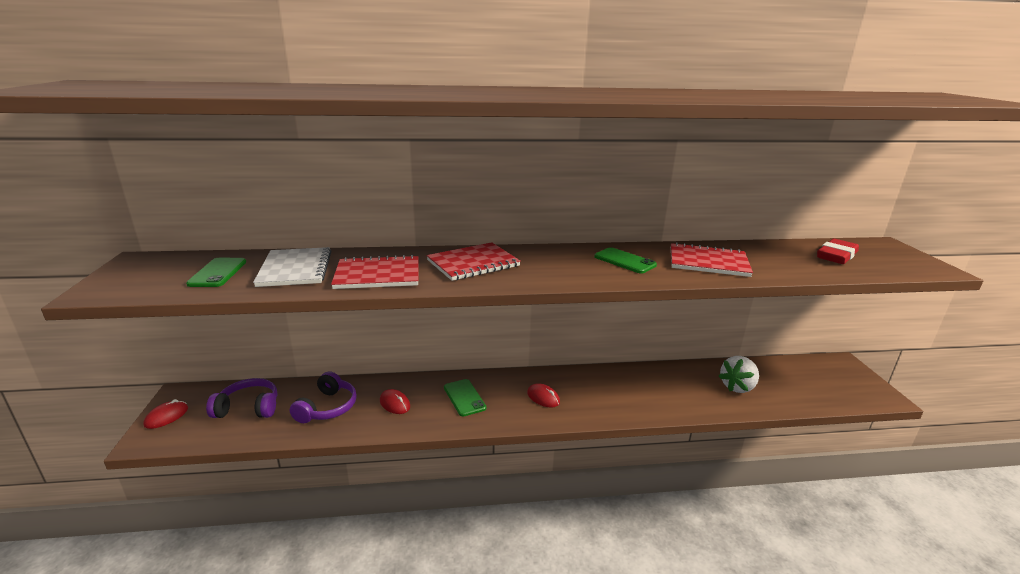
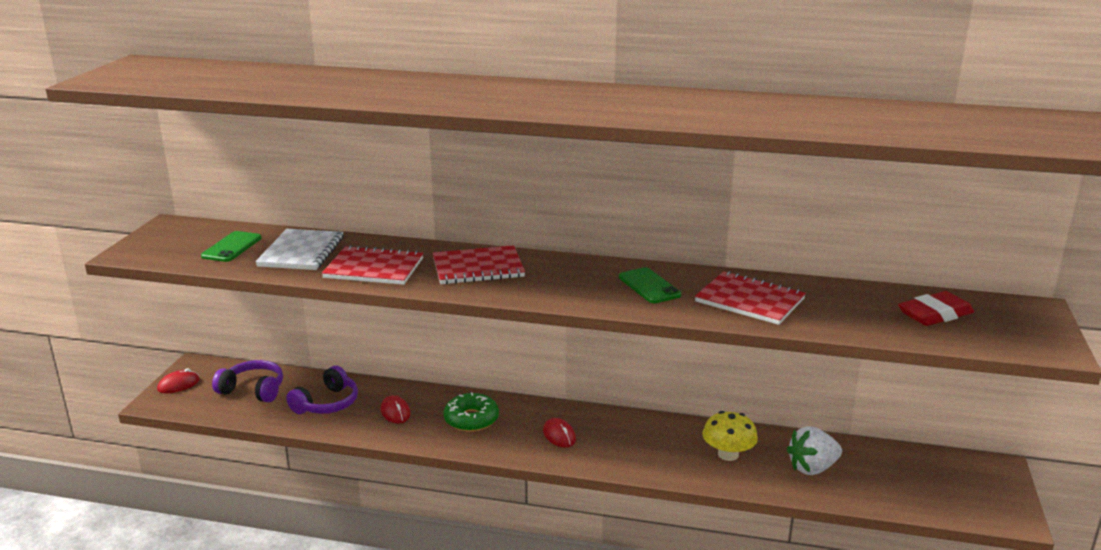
camera: 20 degrees right, 0 degrees up
green phone [444,379,486,417] -> green donut [444,392,499,432]
none -> yellow mushroom [703,411,758,461]

